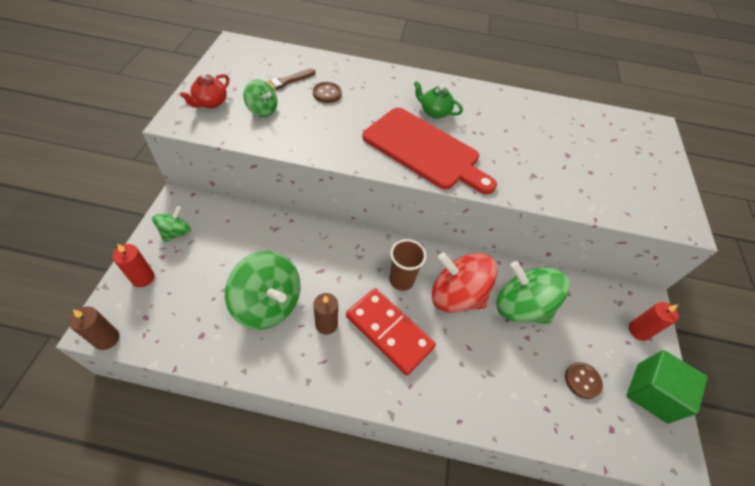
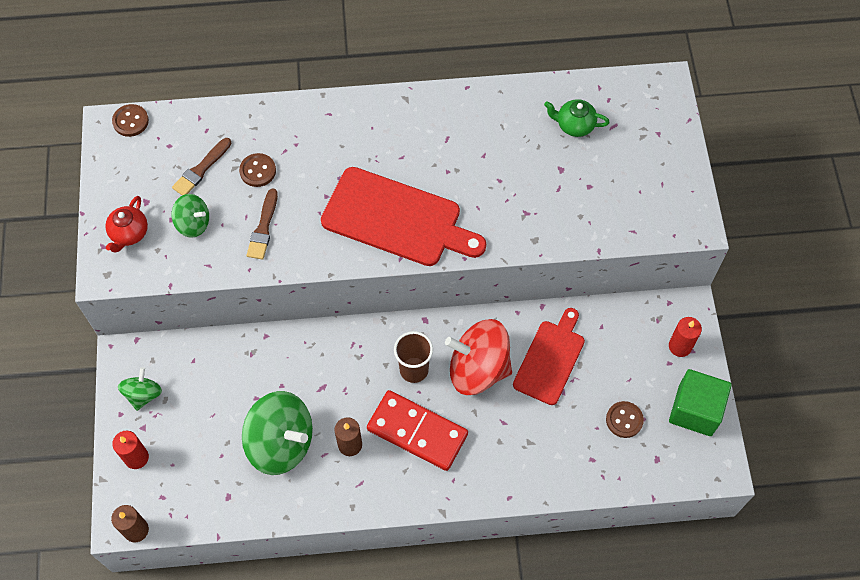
camera: 10 degrees left, 10 degrees up
green teapot [414,81,463,118] -> green teapot moved to [544,99,610,137]
green spinning top [497,261,570,324] -> red cutting board [513,308,585,405]
none -> brown button [112,104,149,137]
none -> brown brush [247,189,278,260]

